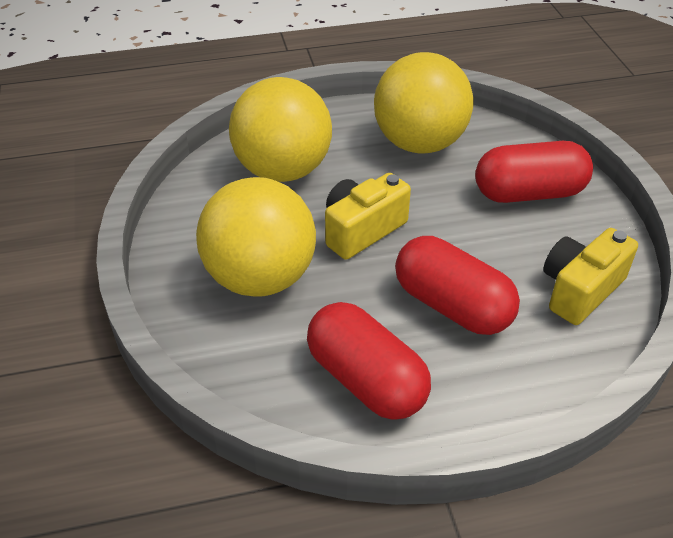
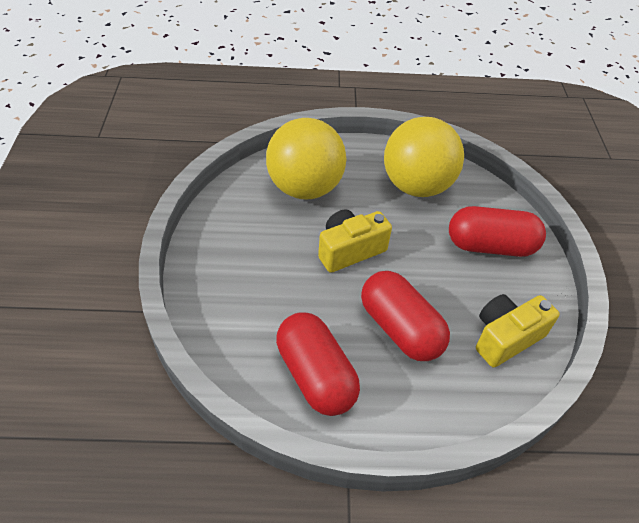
camera: 10 degrees right, 5 degrees up
yellow ball [196,177,316,297] -> none

